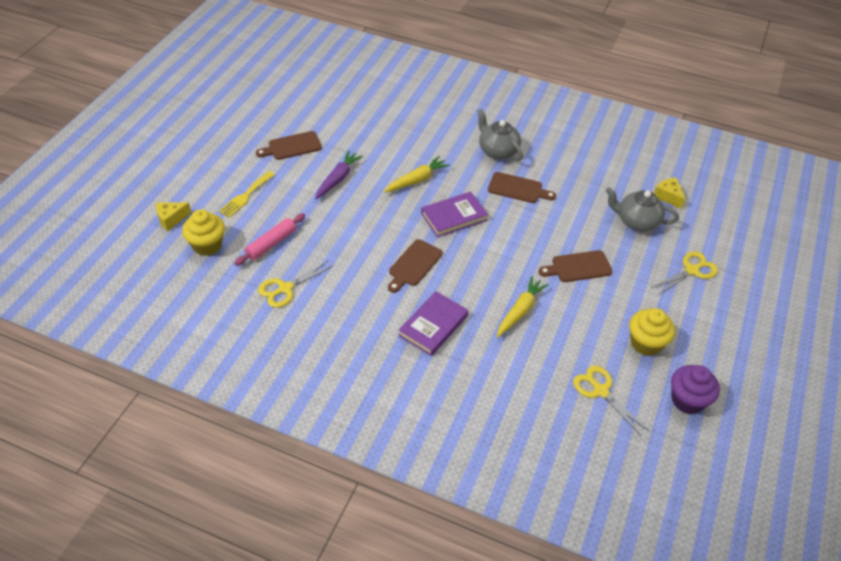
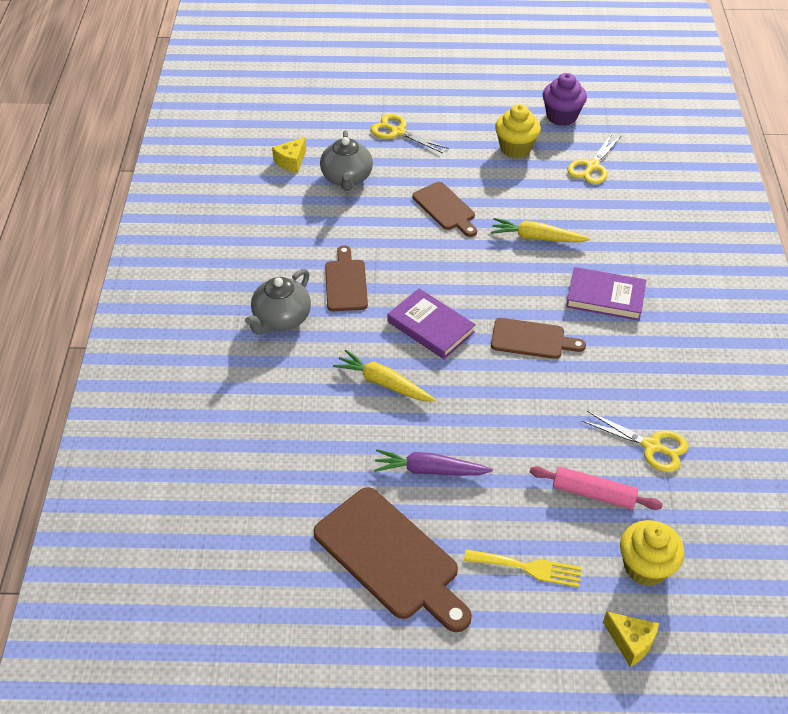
camera: 110 degrees left, 0 degrees up
brown cutting board [256,131,322,160] -> brown cutting board [313,487,472,632], size x1.68

